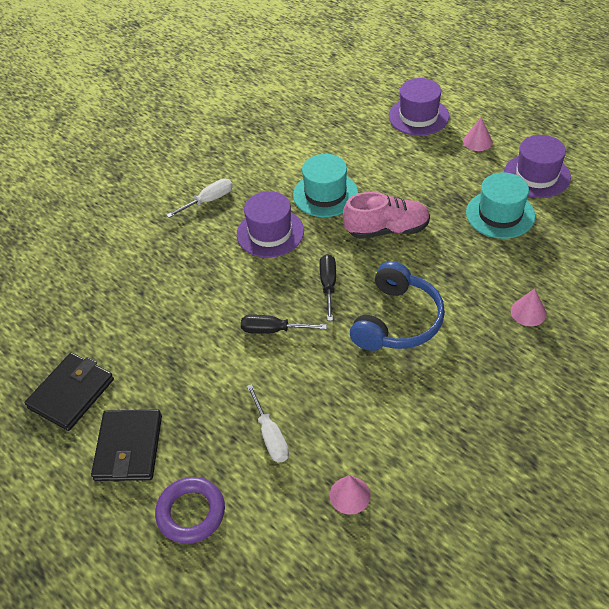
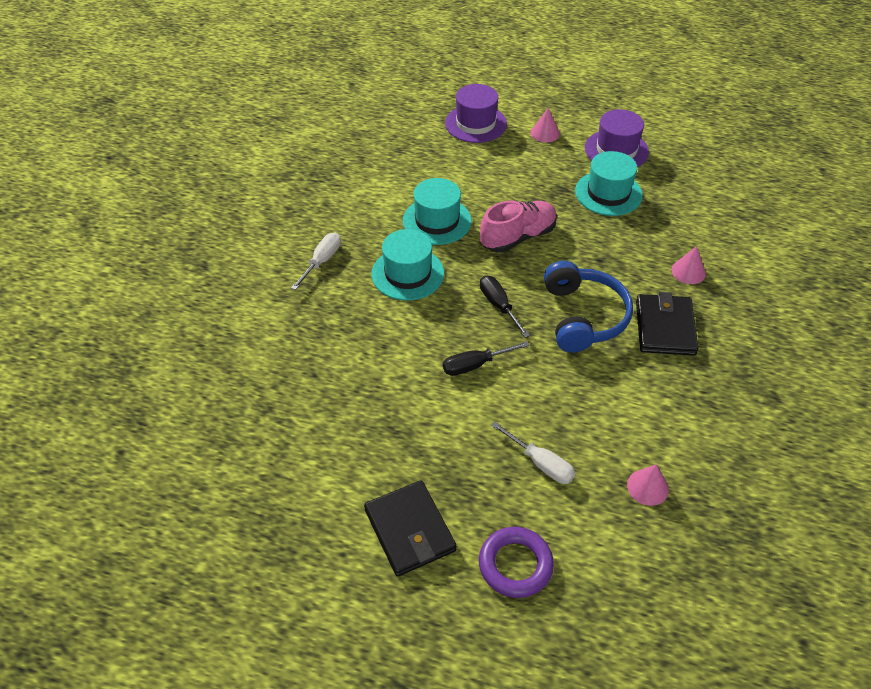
camera: 30 degrees left, 0 degrees up
black wallet [25,353,114,431] -> black wallet moved to [636,292,699,356]
purple hat [237,191,304,258] -> turquoise hat [371,229,444,300]

